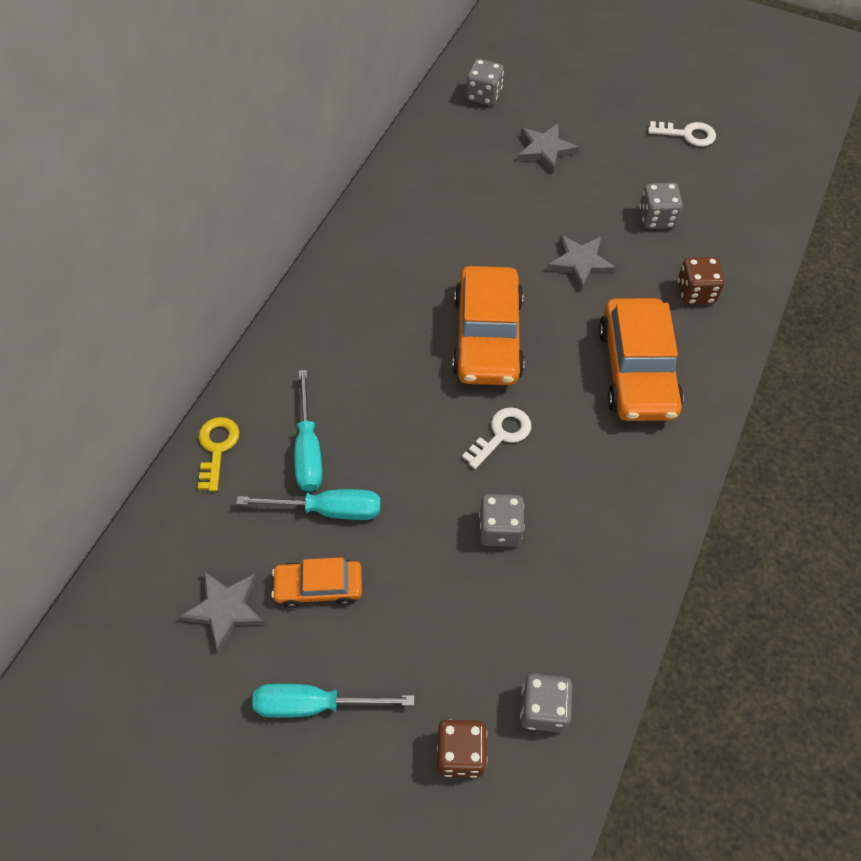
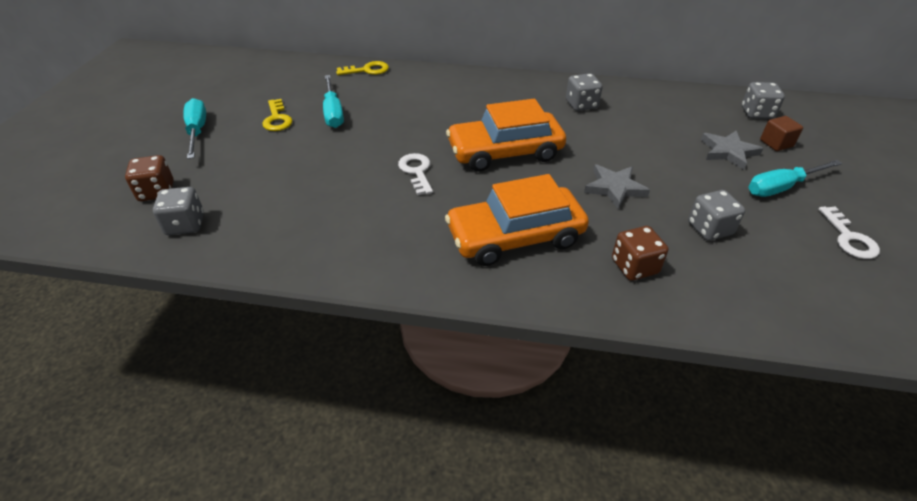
camera: 75 degrees right, 15 degrees down
grey star [179,571,265,653] -> none
orange car [271,558,362,608] -> yellow key [262,99,292,131]
turquoise screwdriver [294,370,323,492] -> turquoise screwdriver moved to [748,160,843,197]
white key [462,407,531,469] -> white key turned 135 degrees counterclockwise [398,153,433,195]
grey dice [479,494,525,547] -> grey dice moved to [566,73,603,111]
none -> brown cube [760,116,803,151]

